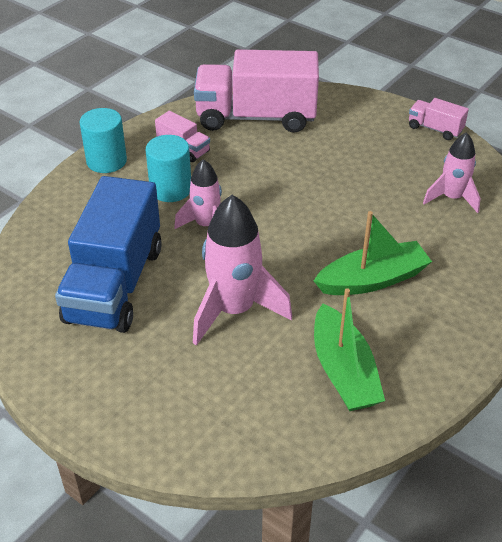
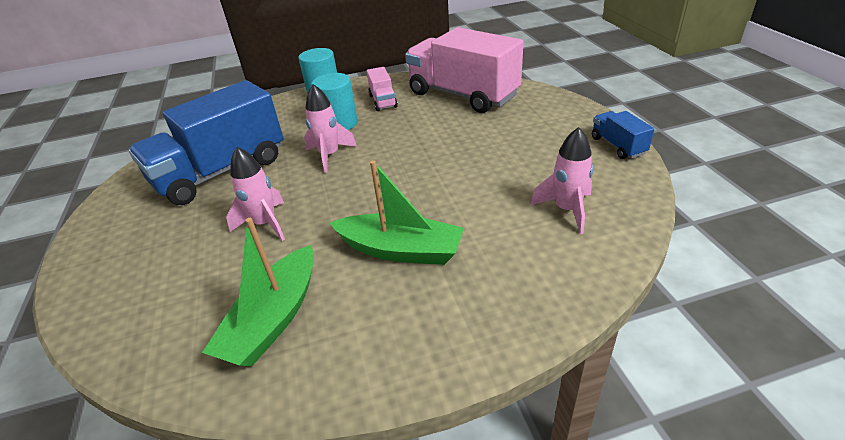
camera: 40 degrees right, 5 degrees down
pink rocket [193,195,292,346] -> pink rocket [226,147,285,241], size x0.61
pink truck [409,98,469,140] -> blue truck [592,111,654,159]

